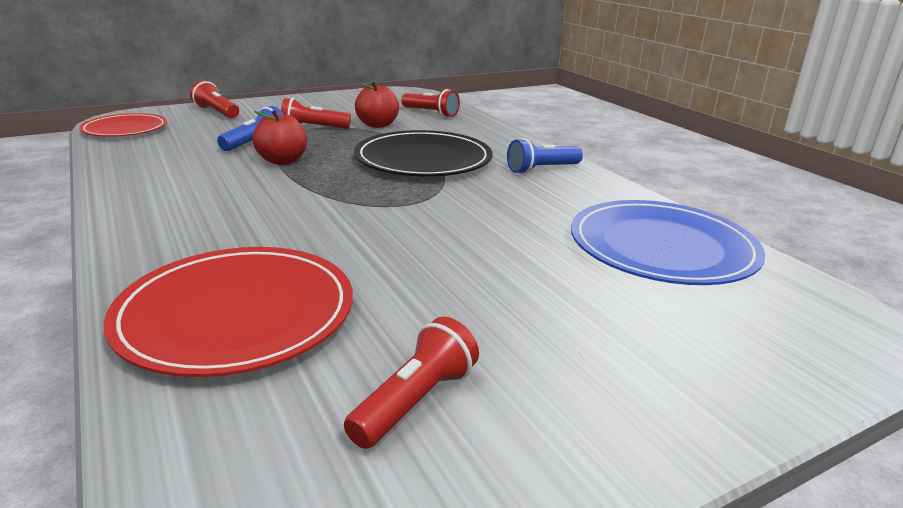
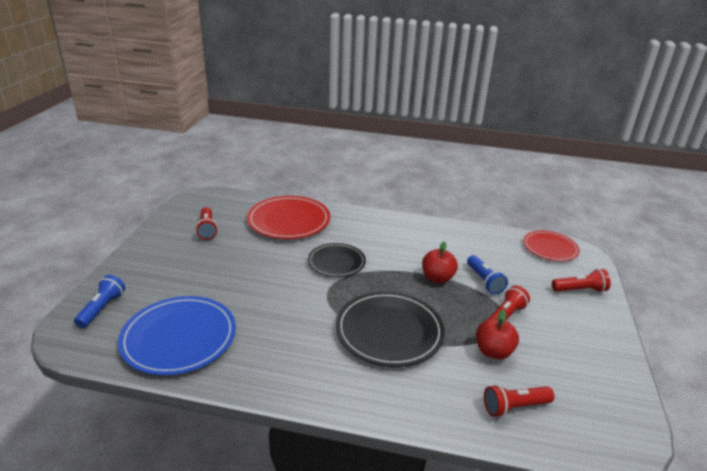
camera: 130 degrees right, 5 degrees up
blue flashlight [507,138,583,174] -> blue flashlight moved to [74,275,125,328]
none -> black plate [308,243,366,277]

